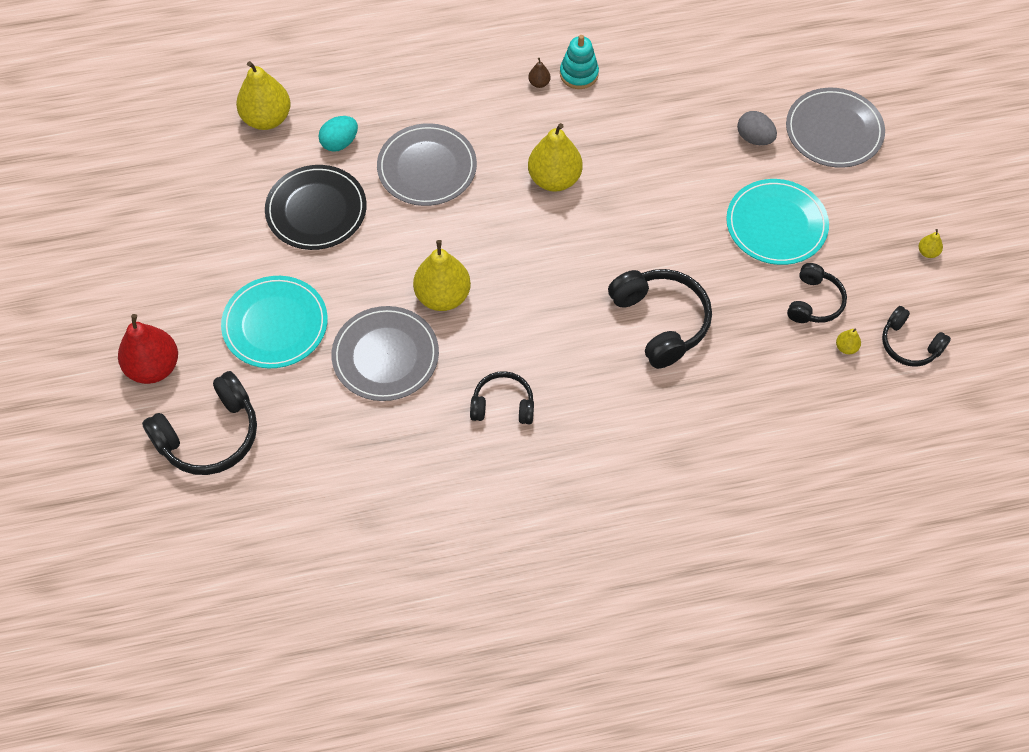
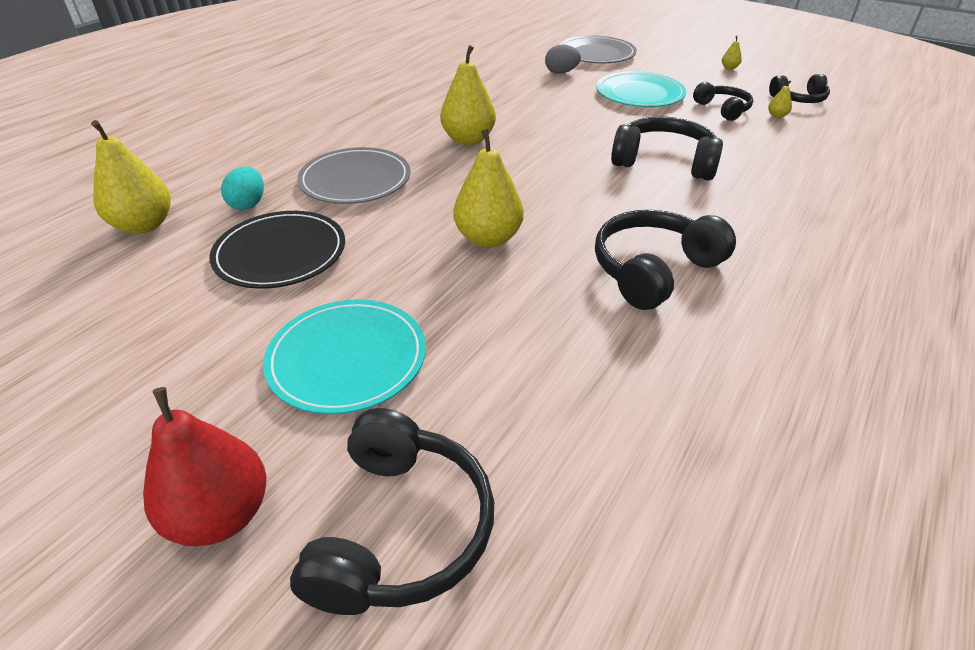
camera: 45 degrees left, 20 degrees down
grey plate [331,306,439,401] -> none
black headphones [470,371,534,424] -> black headphones [595,210,736,310], size x1.63
brown pear [528,58,550,88] -> none
turquoise stacking toy [560,35,599,89] -> none

